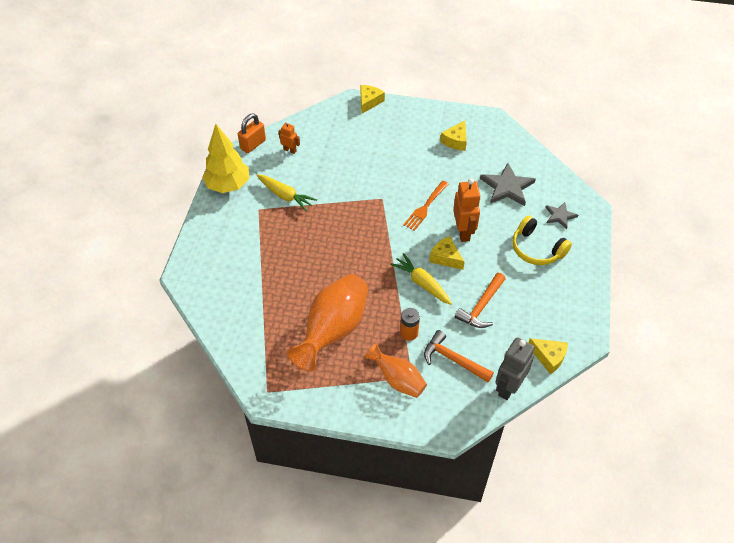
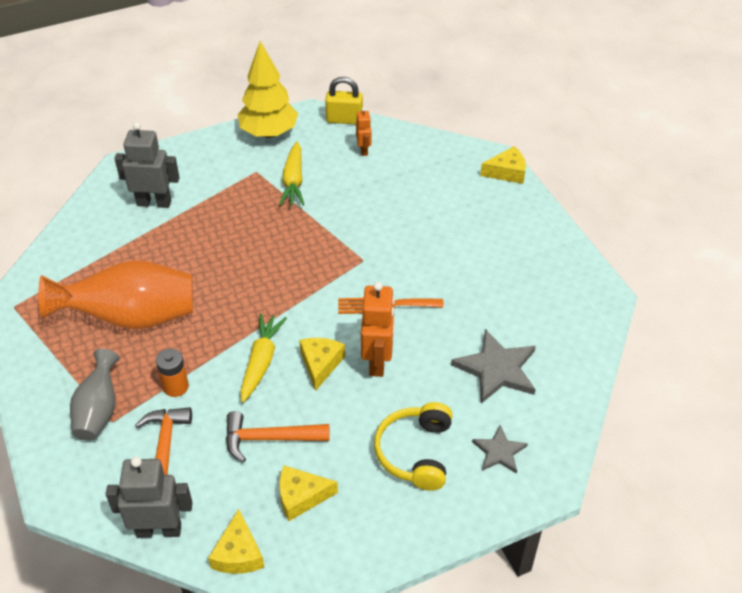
camera: 55 degrees right, 5 degrees down
orange padlock [238,114,266,153] -> yellow padlock [325,77,363,124]
orange vase [365,343,427,398] -> grey vase [70,349,120,441]
yellow cheese [440,120,467,151] -> yellow cheese moved to [279,466,338,521]
orange robot [453,179,481,242] -> orange robot turned 45 degrees counterclockwise [361,282,395,377]
none -> grey robot [115,122,180,208]

